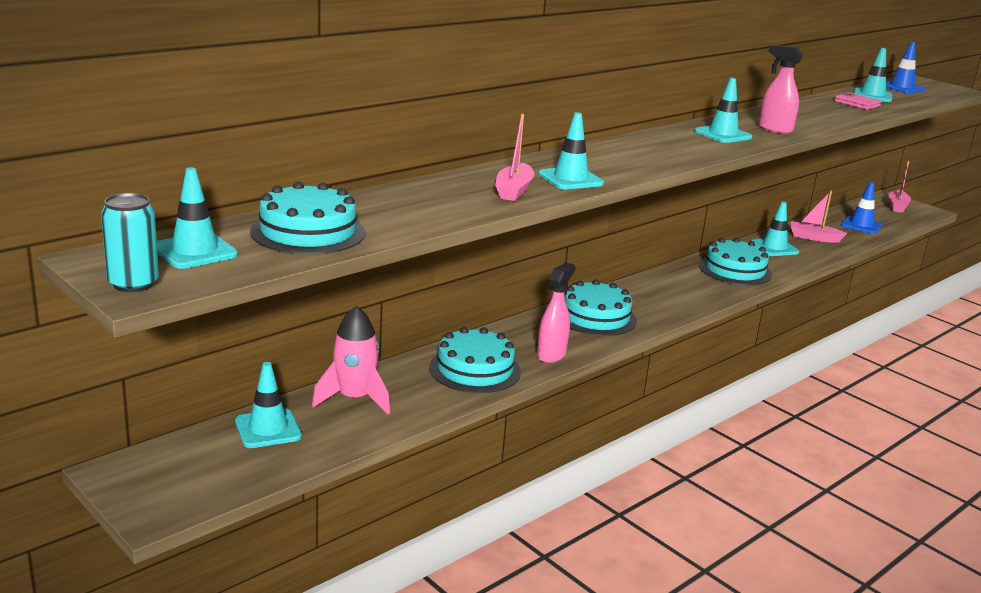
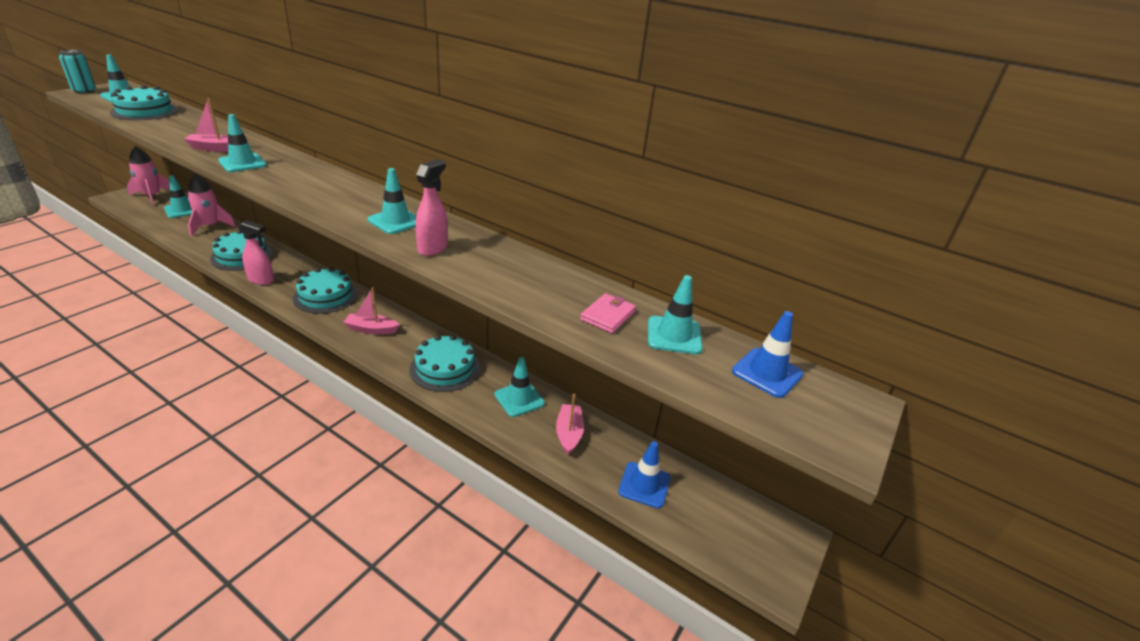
camera: 75 degrees right, 10 degrees up
pink boat [889,161,911,213] -> pink boat moved to [343,287,399,335]
none -> pink rocket [127,146,170,206]

